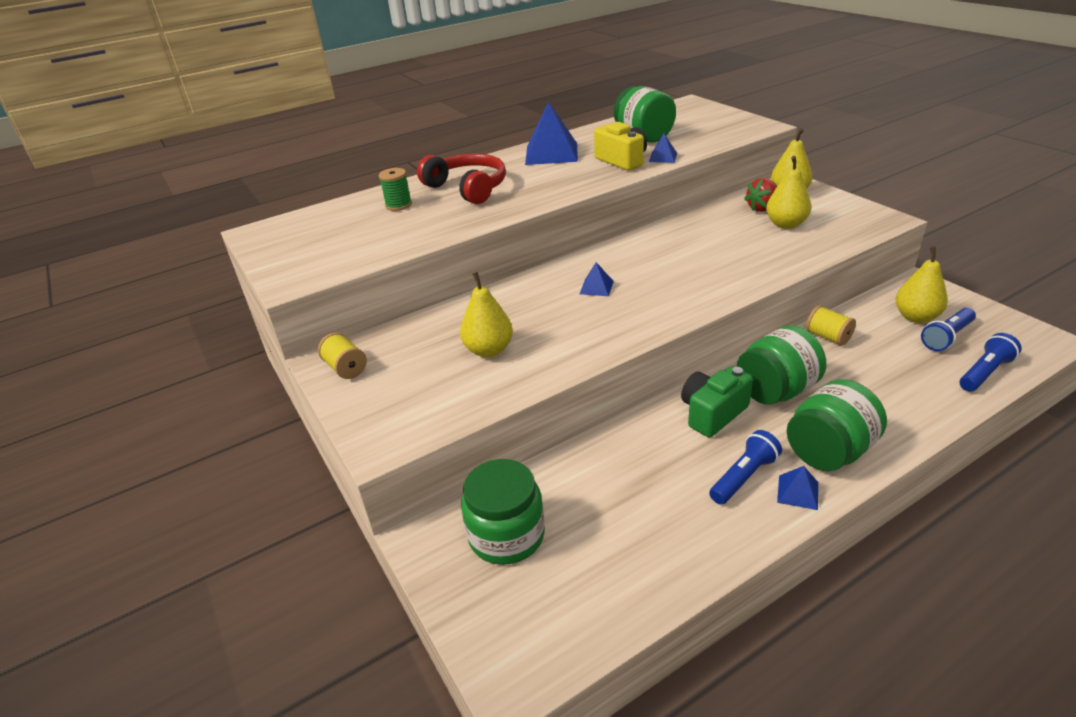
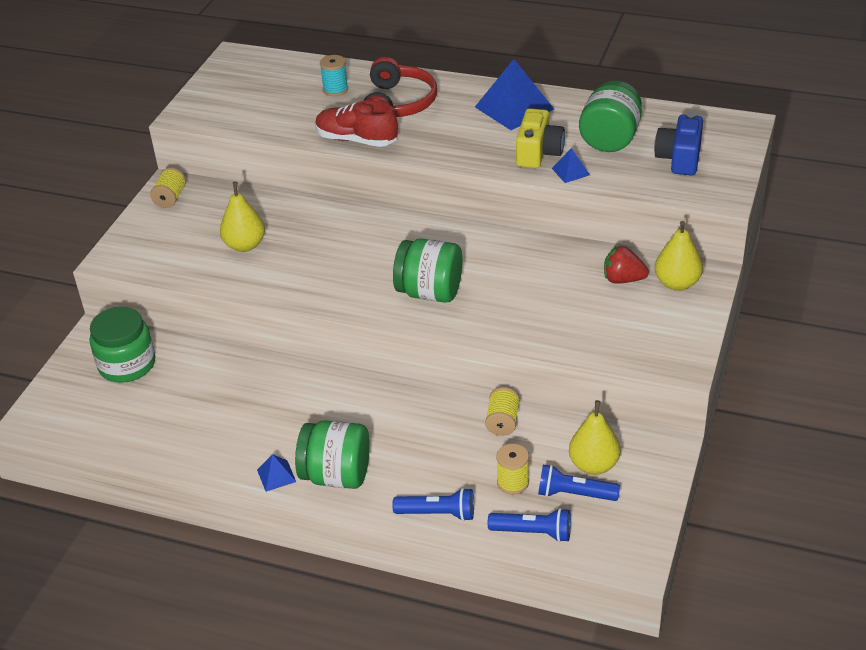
camera: 50 degrees right, 5 degrees up
green spool [379,168,412,211] -> turquoise spool [320,55,348,96]
blue pyramid [580,262,614,296] -> none
green camera [681,366,753,438] -> none
blue flashlight [709,430,782,505] -> blue flashlight moved to [392,488,474,521]
green jar [737,325,827,405] -> green jar moved to [393,239,462,303]
yellow pear [766,156,811,229] -> none
none -> red shoe [315,100,398,147]
none -> yellow spool [496,444,529,494]
none -> blue camera [654,113,703,175]

